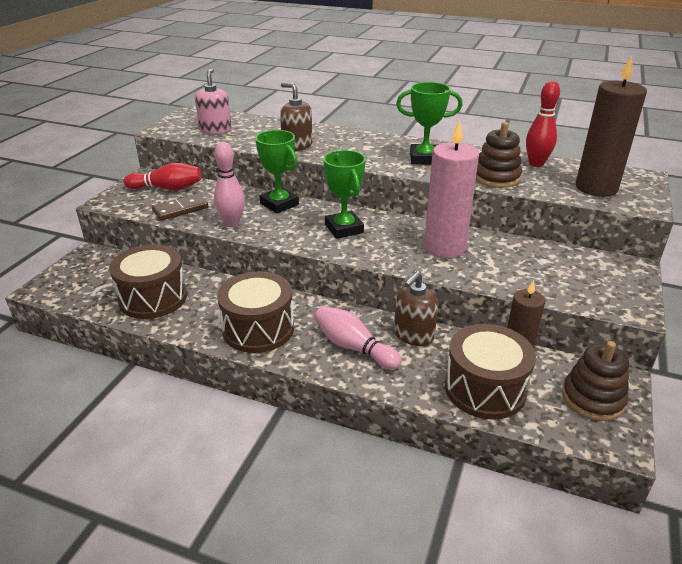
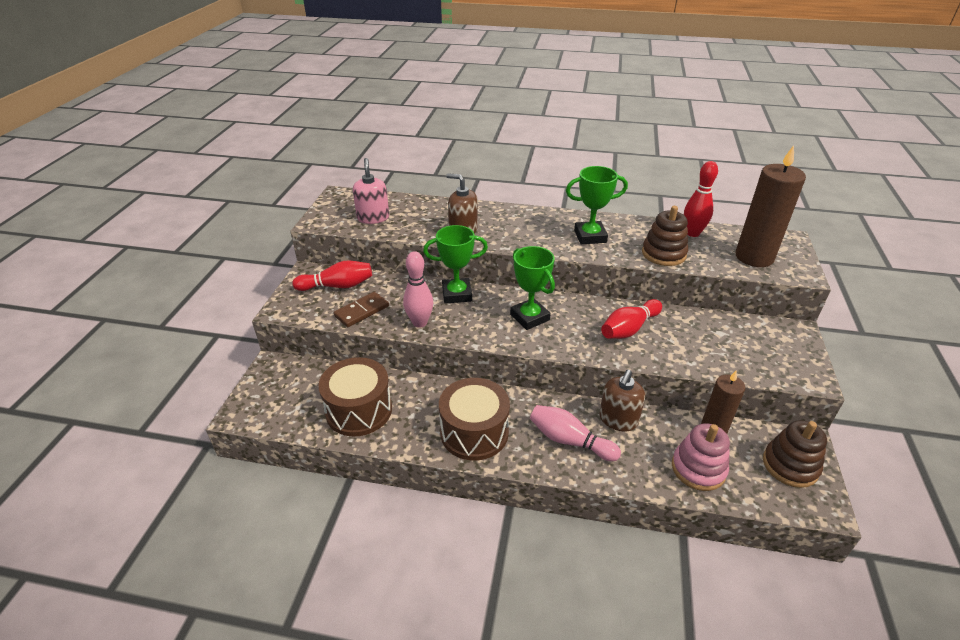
camera: 10 degrees left, 5 degrees up
green trophy [255,130,299,213] -> green trophy turned 45 degrees counterclockwise [423,225,488,304]
pink candle [424,120,479,258] -> red bowling pin [601,299,662,339]
brown drum [445,324,536,420] -> pink stacking toy [672,423,730,491]

